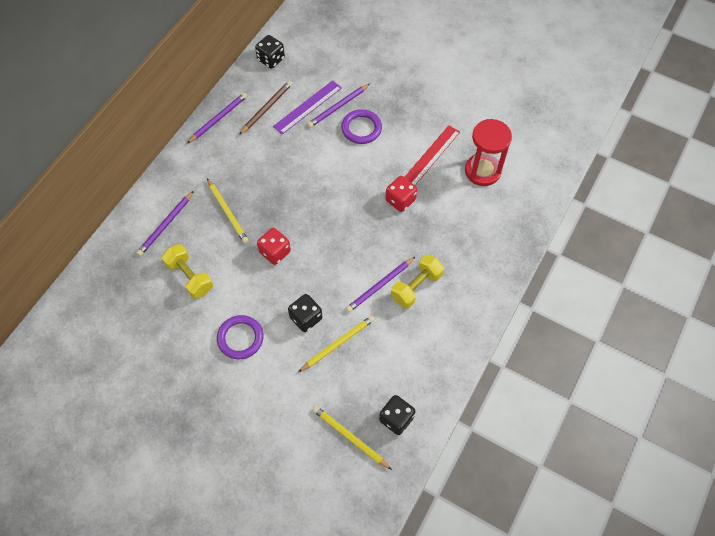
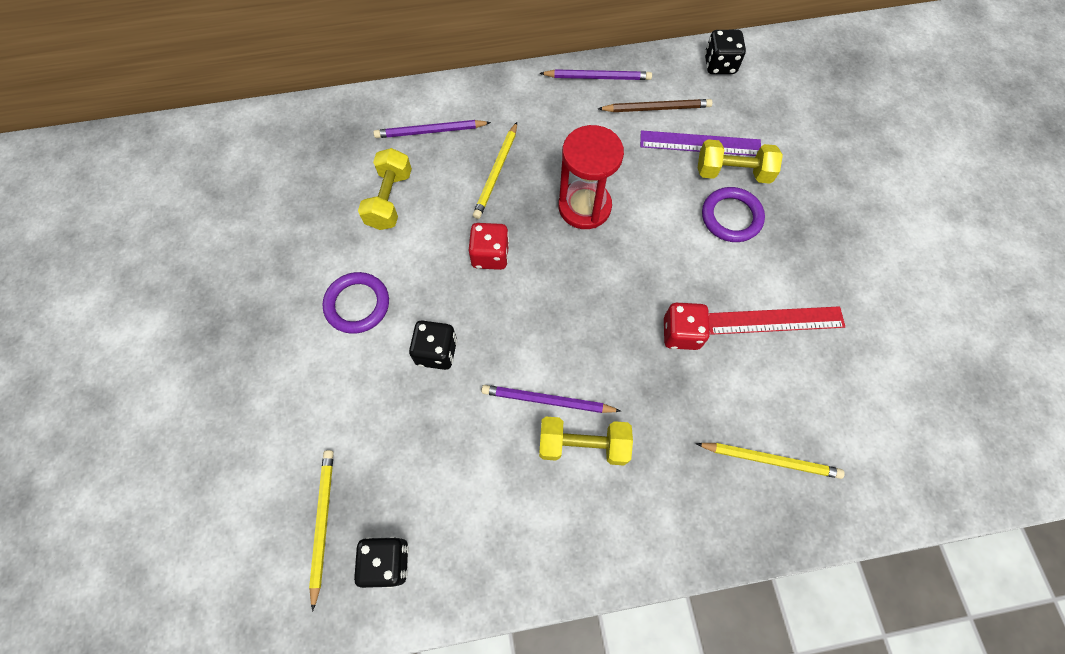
camera: 50 degrees right, 5 degrees up
yellow pencil [298,315,375,372] -> yellow pencil moved to [696,443,845,479]
purple pencil [307,84,370,128] -> yellow dumbbell [698,139,783,184]
red hourglass [465,119,512,186] -> red hourglass moved to [558,125,624,229]

